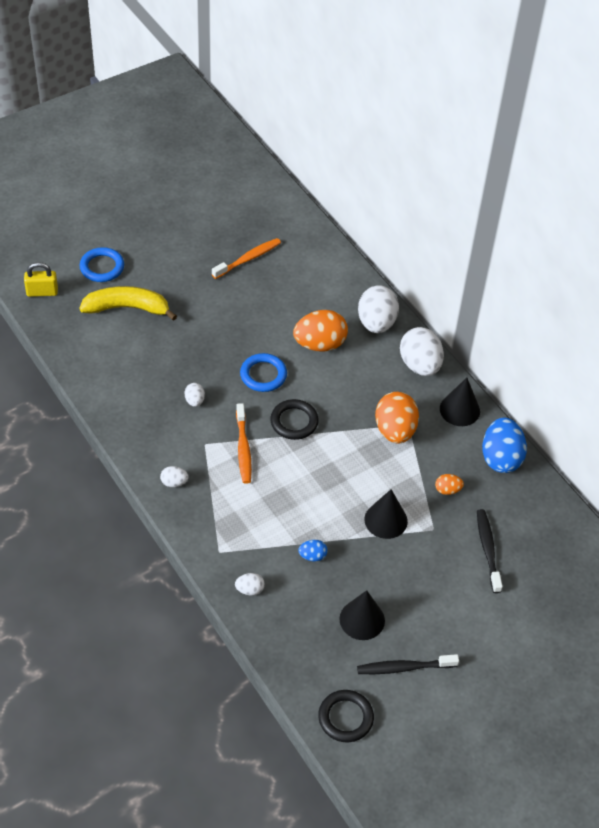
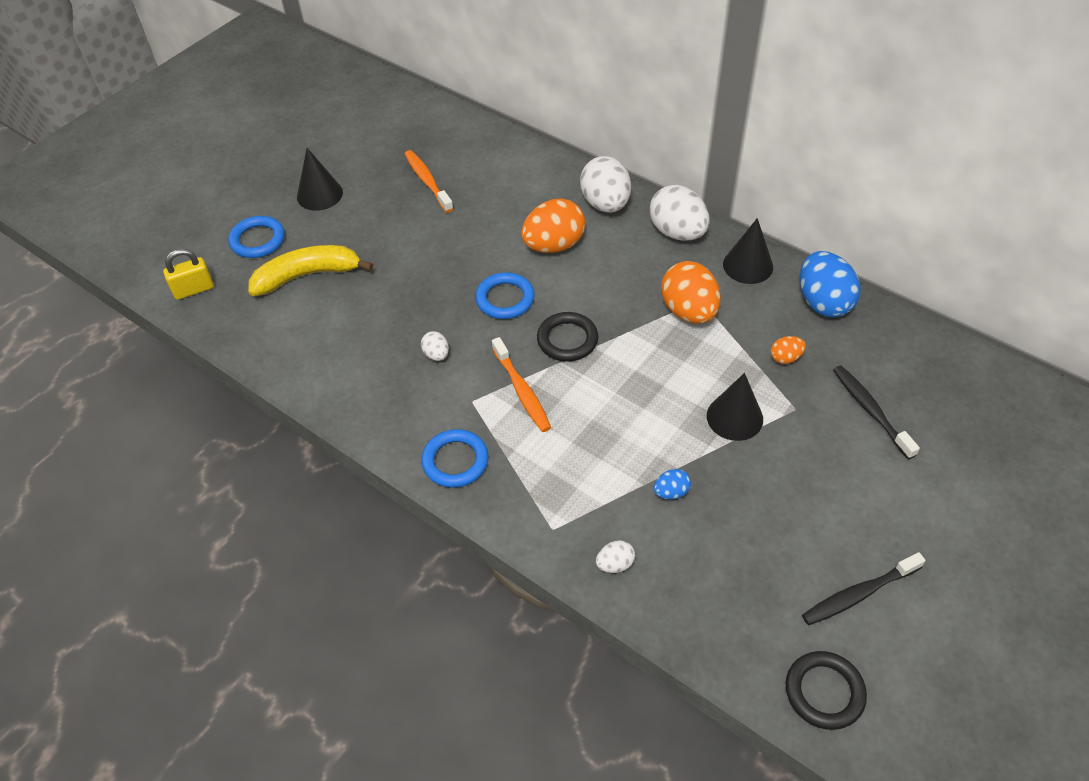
camera: 15 degrees left, 0 degrees up
white egg [160,466,189,487] -> blue ring [421,429,489,488]
orange toothbrush [212,238,281,279] -> orange toothbrush turned 60 degrees counterclockwise [405,150,454,213]
black cone [339,590,385,640] -> black cone moved to [297,148,343,211]

